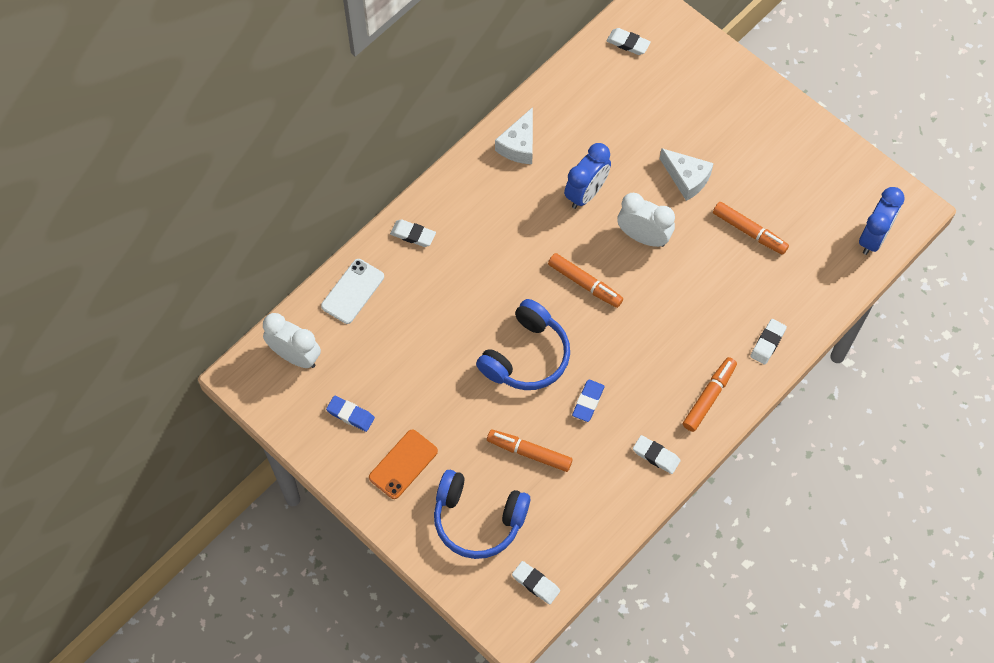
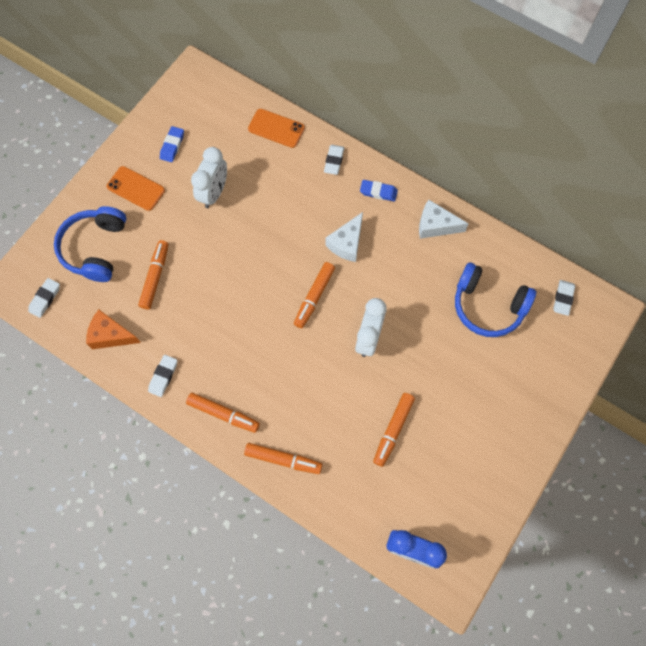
camera: 80 degrees right, 5 degrees up
white clock [263,313,321,368] -> white clock moved to [191,147,227,208]
white phone [321,259,384,324] -> orange phone [248,109,305,148]
blue headphones [476,299,570,390] -> blue headphones moved to [455,263,536,337]
blue clock [564,143,611,209] -> none
blue eraser [572,380,605,422] -> blue eraser moved to [360,180,398,202]
white cheese [660,148,714,201] -> white cheese moved to [326,212,363,262]
white eraser [750,319,787,365] -> orange marker [244,443,322,474]
none -> orange cheese [86,310,141,349]

